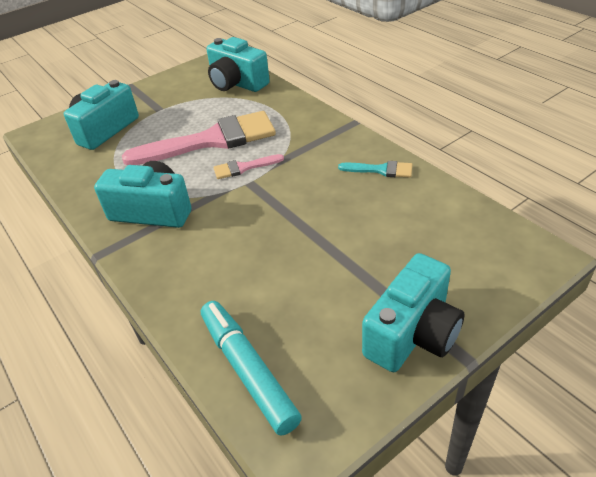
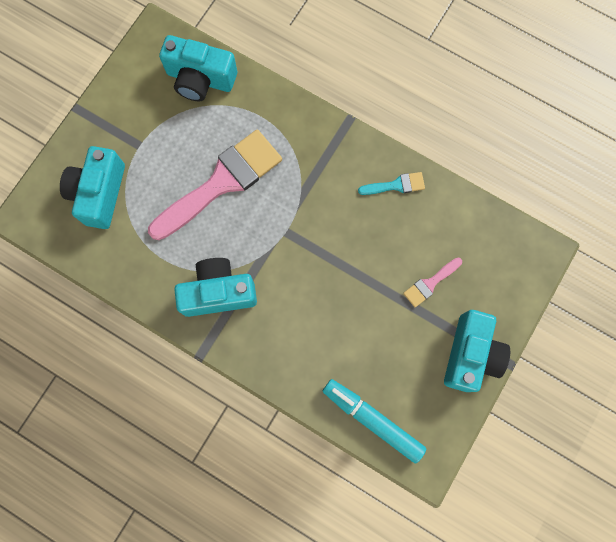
camera: 25 degrees left, 35 degrees up
pink brush [213,154,284,179] -> pink brush moved to [403,258,462,307]

